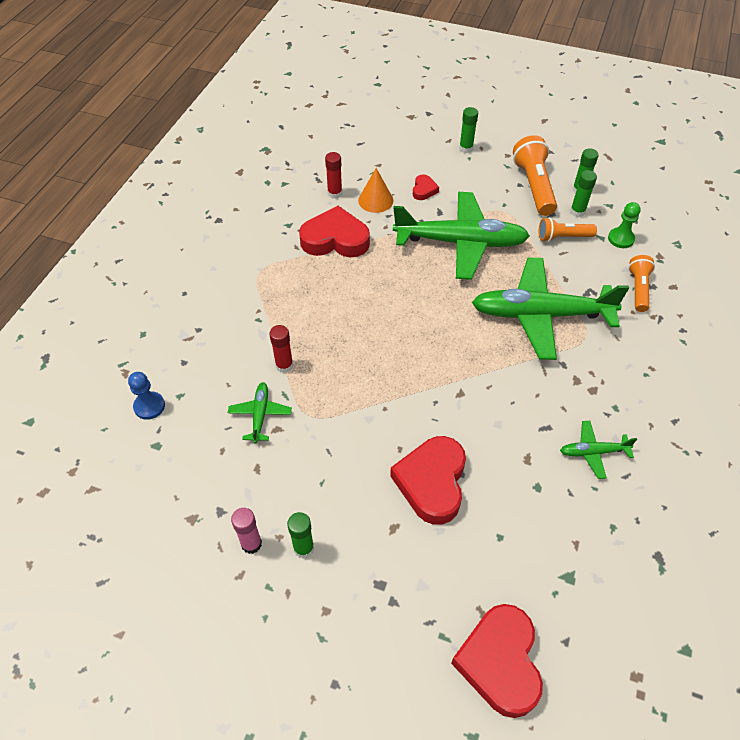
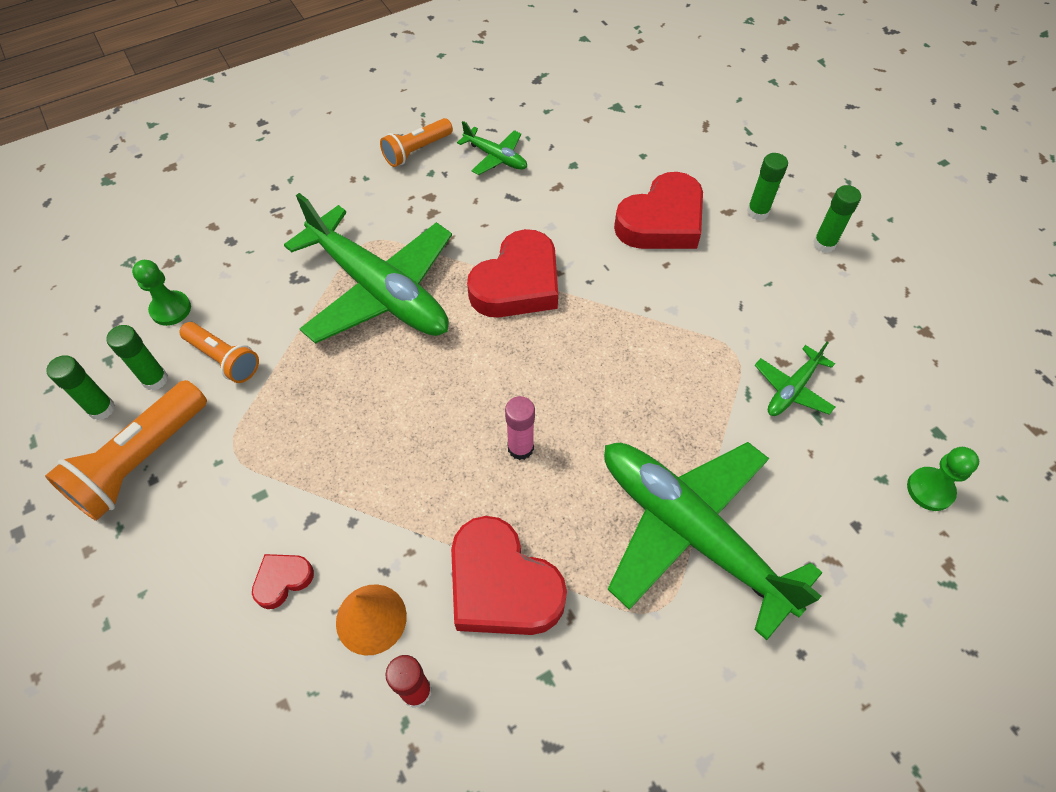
camera: 140 degrees left, 5 degrees up
blue pawn [128,372,165,420] -> green pawn [907,447,979,511]
pink glue stick [231,508,262,554] -> pink glue stick moved to [505,396,535,460]
red glue stick [269,325,293,373] -> none
green plane [393,192,530,280] -> green plane moved to [604,442,823,640]
red heart [451,604,543,718] -> red heart moved to [467,229,558,317]
green glue stick [459,107,478,153] -> green glue stick moved to [747,153,788,220]
orange flashlight [628,255,655,312] -> orange flashlight moved to [380,118,453,167]

